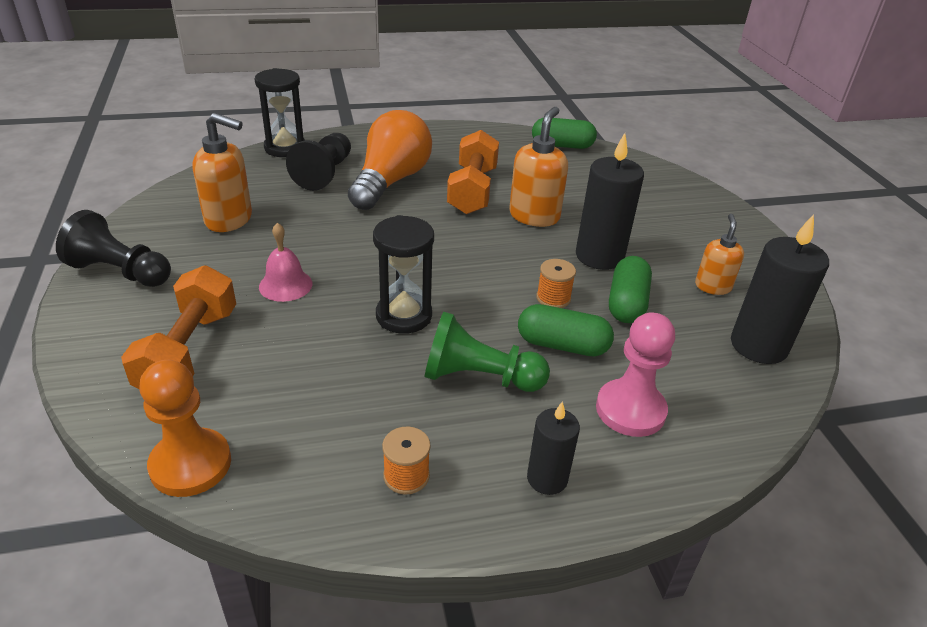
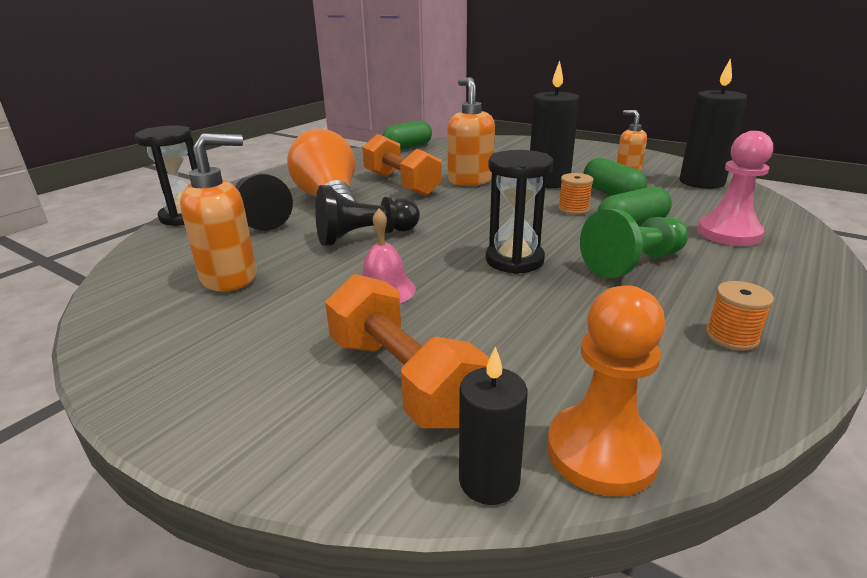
camera: 40 degrees left, 10 degrees down
black pawn [56,210,171,287] -> black pawn moved to [315,185,420,246]
black candle [527,401,580,495] -> black candle moved to [459,346,528,505]

